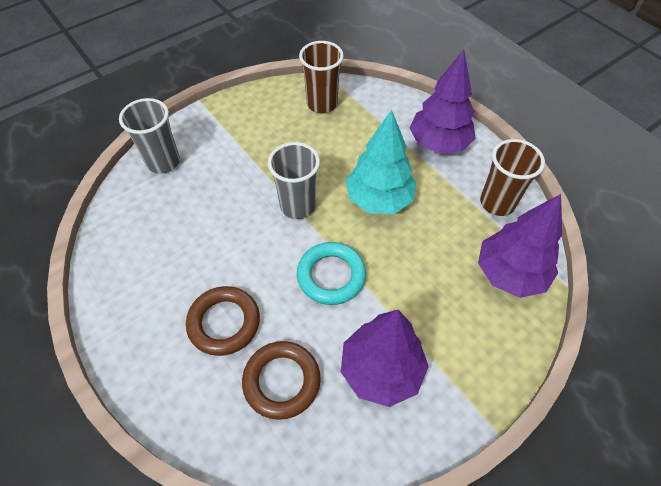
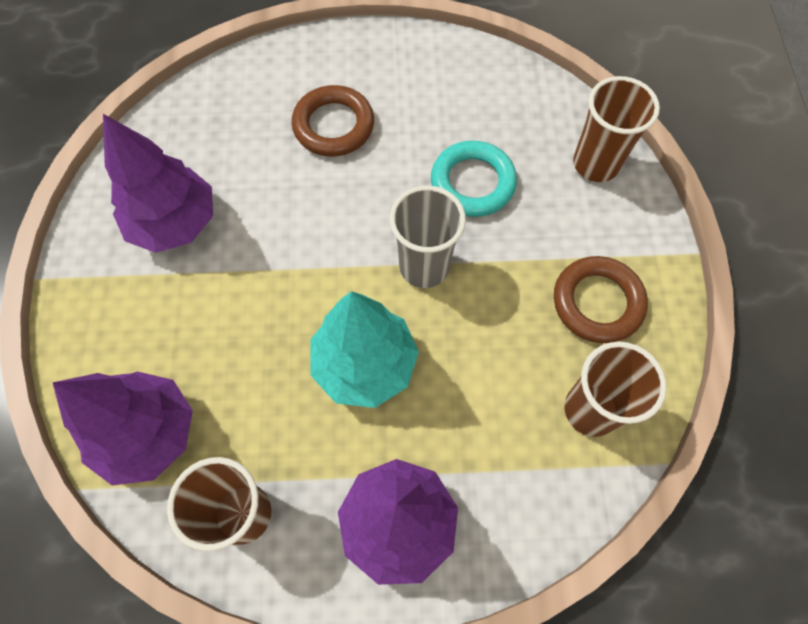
camera: 125 degrees right, 10 degrees up
grey cup [119,98,180,174] -> brown cup [573,76,660,182]
brown ring [242,341,321,420] -> brown ring moved to [554,256,648,343]
turquoise ring [297,242,366,305] -> turquoise ring moved to [431,140,517,217]

